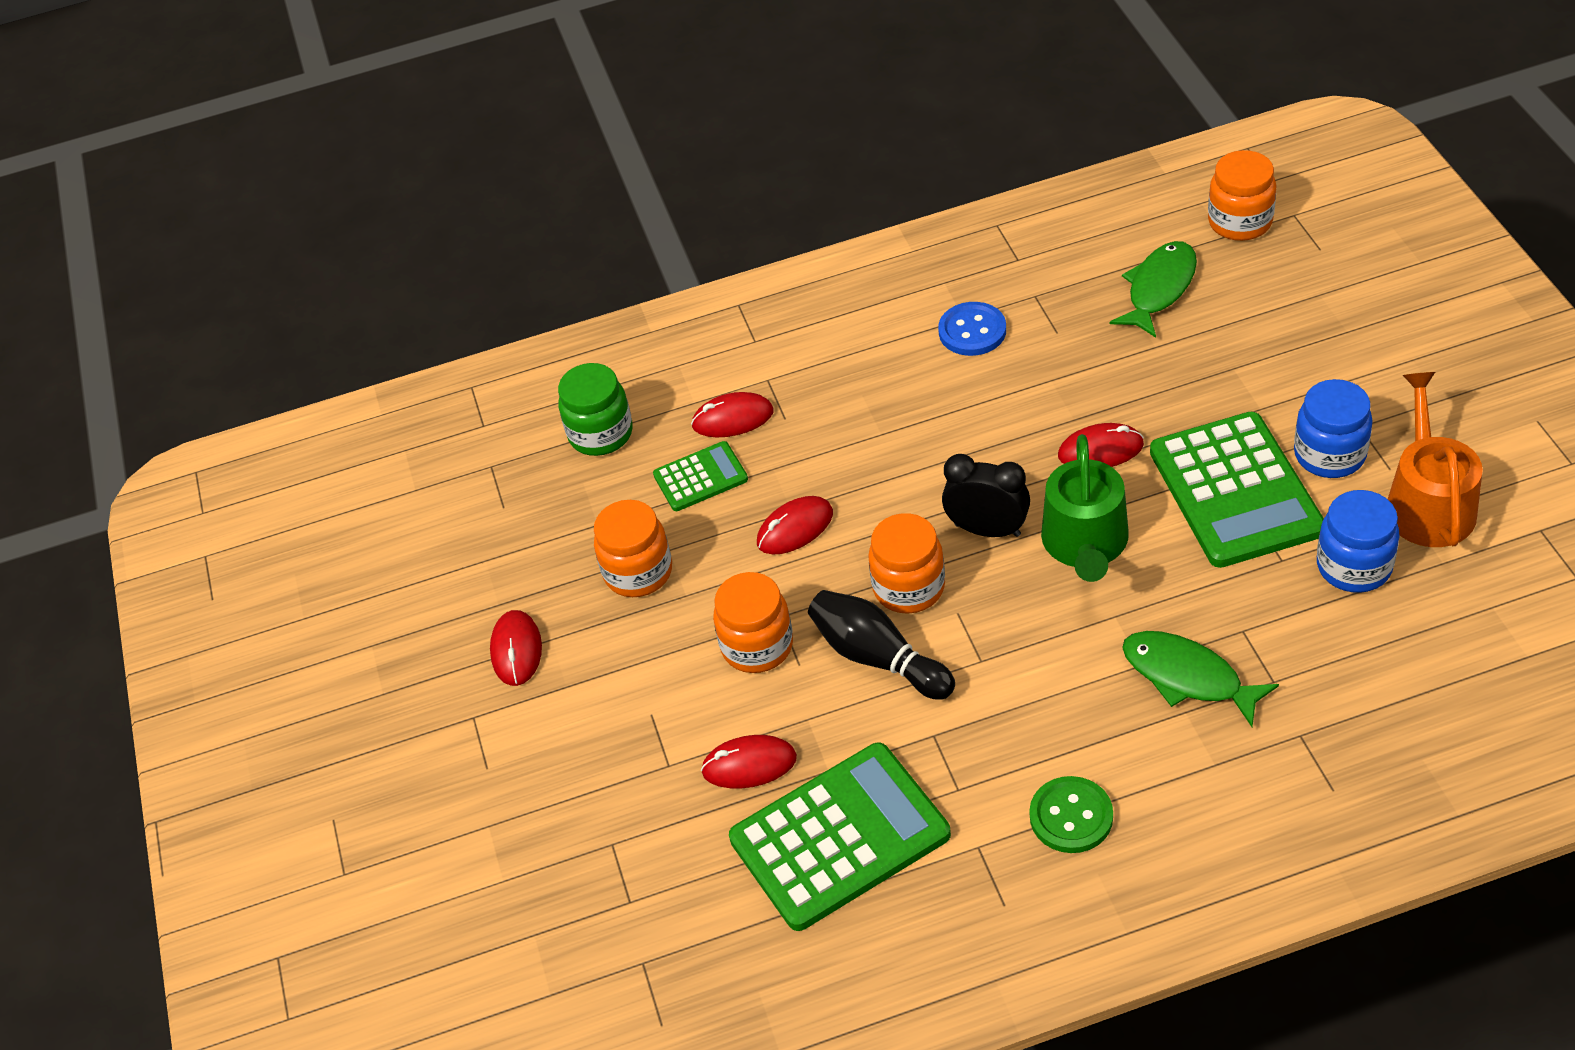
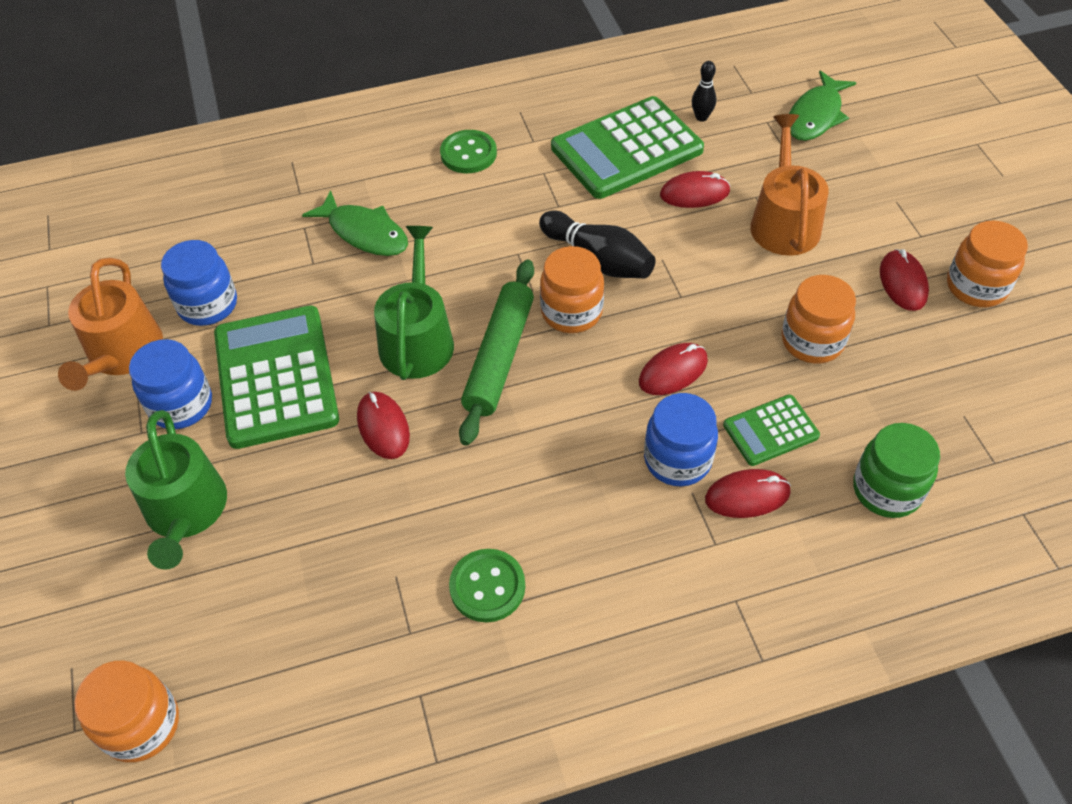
camera: 175 degrees right, 5 degrees up
orange jar [713,572,793,673] -> orange jar moved to [947,221,1028,307]
blue button [938,302,1006,356] -> green button [449,549,525,622]
black clock [942,454,1030,537] -> green rolling pin [459,260,534,445]
red mouse [1058,423,1144,467] -> red mouse turned 75 degrees clockwise [357,391,410,459]
green fish [1110,241,1197,338] -> green fish moved to [789,71,856,141]
none -> green watering can [125,410,227,570]
none -> blue jar [644,393,718,486]
none -> black bowling pin [692,61,716,122]
none -> orange watering can [750,114,829,256]

